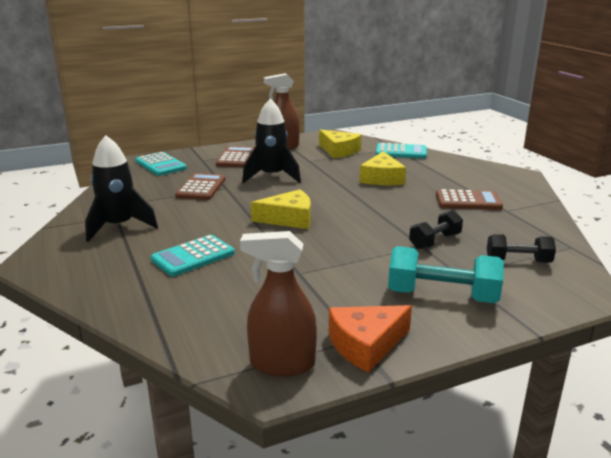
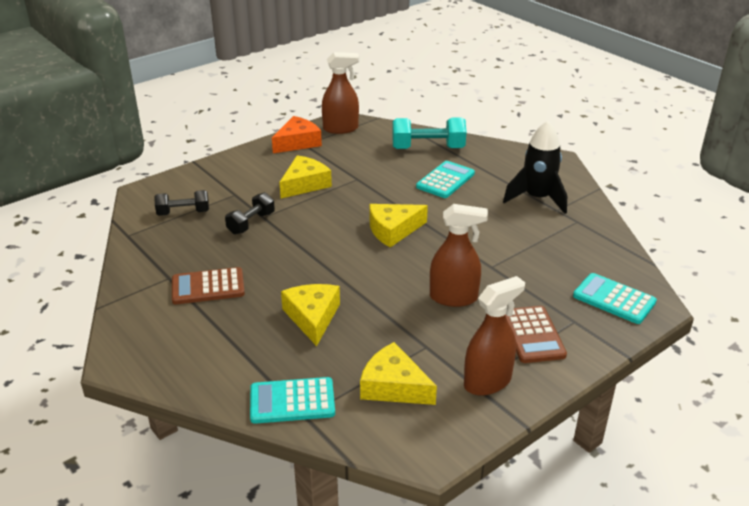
camera: 165 degrees right, 10 degrees up
brown calculator [175,173,226,200] -> none
black rocket [242,99,301,183] -> brown spray bottle [430,204,488,307]
turquoise dumbbell [388,246,504,303] -> turquoise dumbbell moved to [392,117,466,149]
none -> yellow cheese [279,155,332,199]

